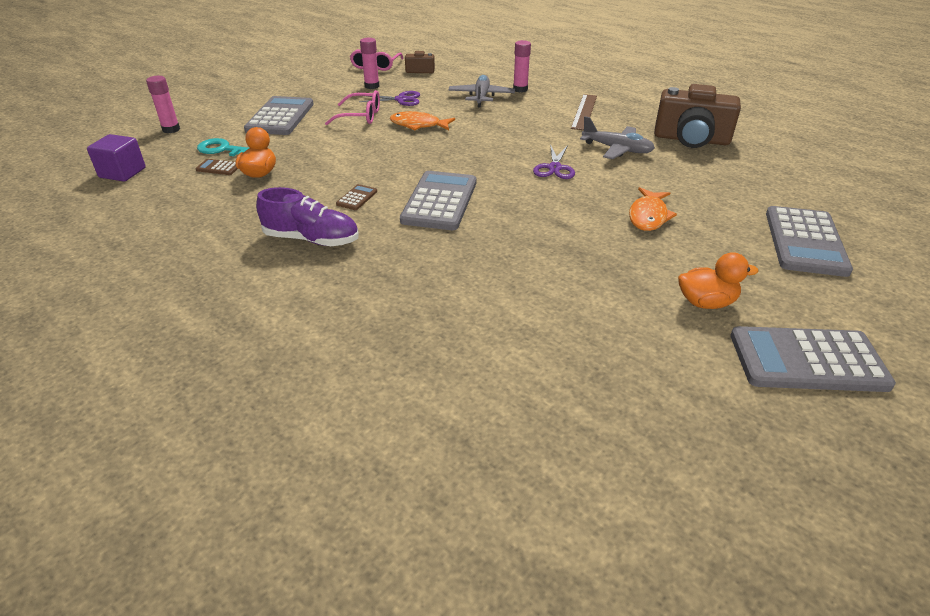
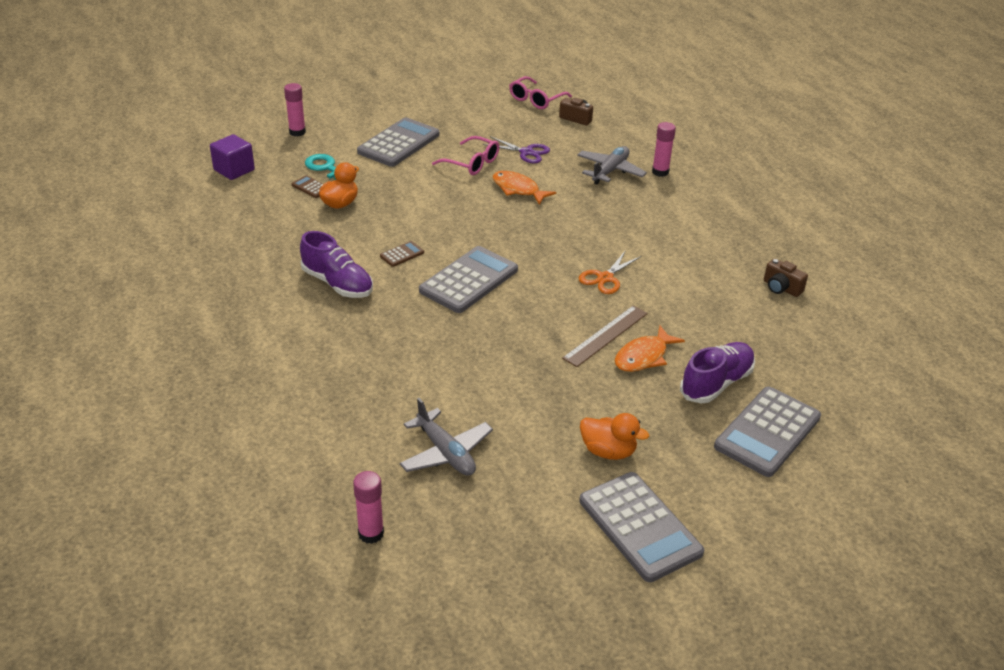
camera: 25 degrees right, 0 degrees up
pink glue stick [360,38,379,89] -> pink glue stick moved to [353,471,384,544]
purple scissors [533,144,575,179] -> orange scissors [579,250,642,294]
brown ruler [571,94,597,130] -> brown ruler moved to [562,305,648,367]
grey plane [580,116,655,159] -> grey plane moved to [400,398,493,476]
brown camera [654,84,741,148] -> brown camera [764,259,808,297], size x0.48
grey calculator [730,326,896,392] -> grey calculator turned 150 degrees counterclockwise [579,472,704,582]
none -> purple shoe [680,342,755,403]

